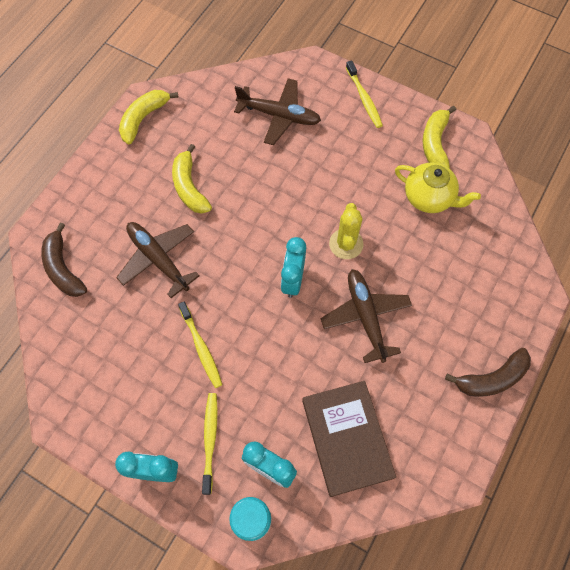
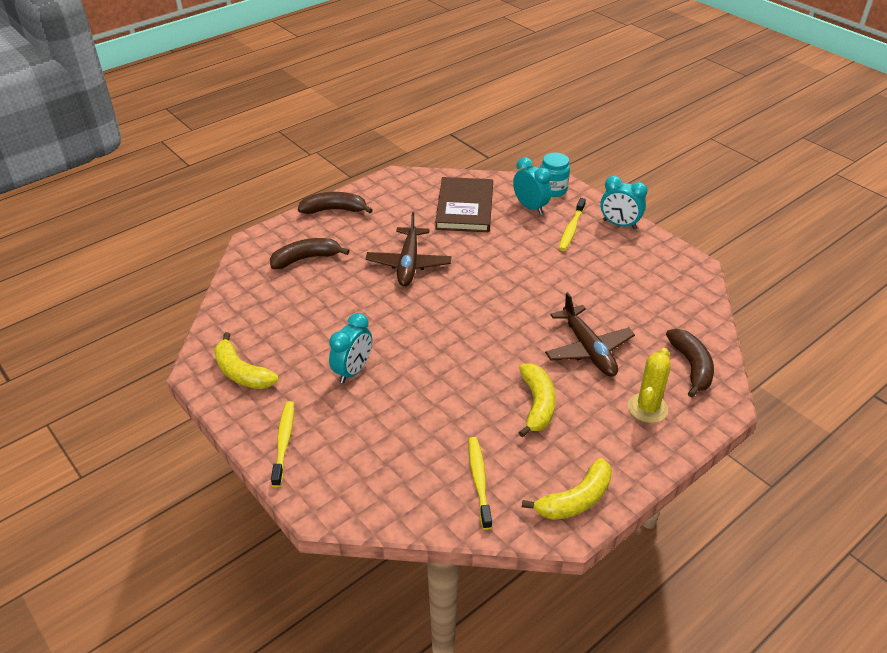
camera: 160 degrees left, 25 degrees down
yellow toothbrush [178,302,223,388] -> yellow toothbrush moved to [469,437,492,530]
brown plane [234,78,321,145] -> none
turquoise clock [281,237,306,298] -> turquoise clock moved to [329,313,372,383]
yellow cactus [329,203,364,259] -> yellow cactus moved to [628,348,671,423]
yellow teapot [395,162,481,213] -> none
yellow banana [423,106,456,169] -> yellow banana turned 105 degrees clockwise [214,332,279,389]
none -> brown banana [270,238,350,269]

